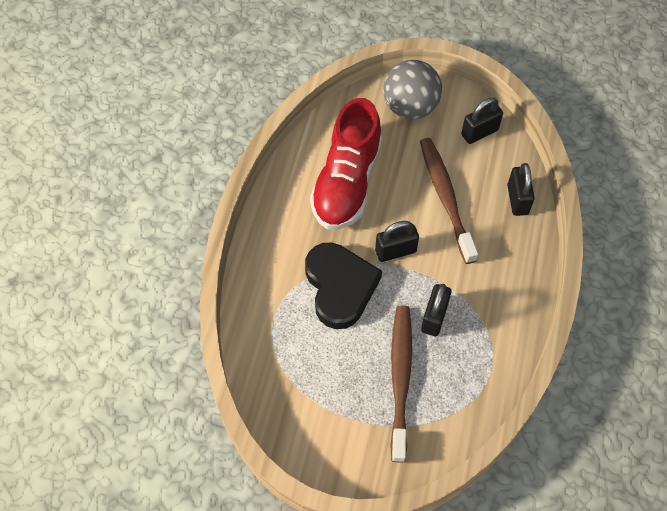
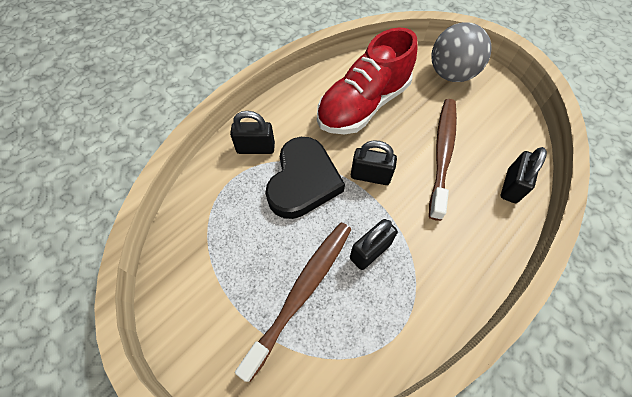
camera: 30 degrees right, 0 degrees up
black padlock [461,98,503,144] -> black padlock moved to [230,111,275,154]

